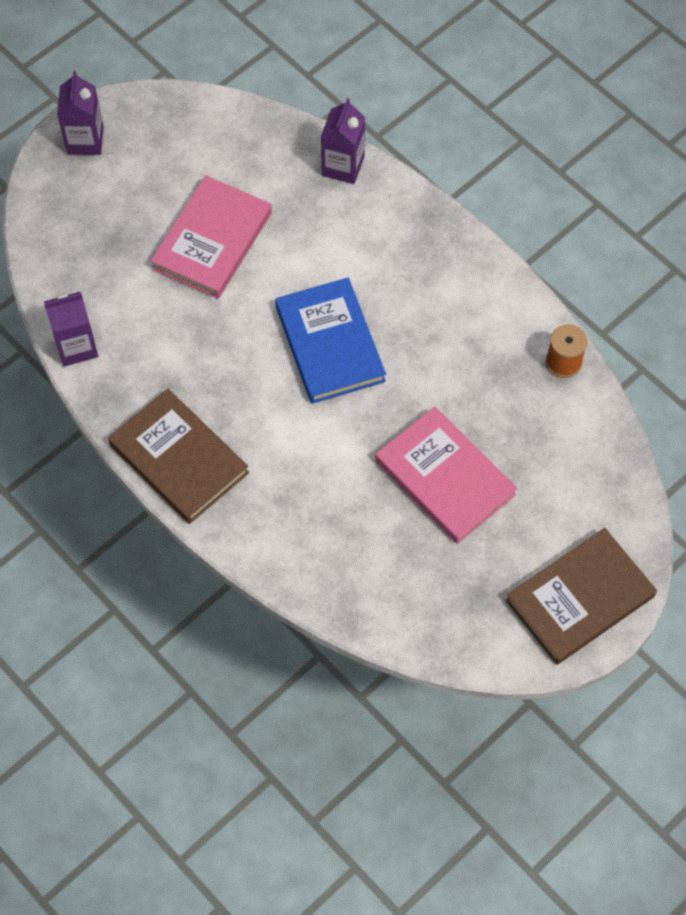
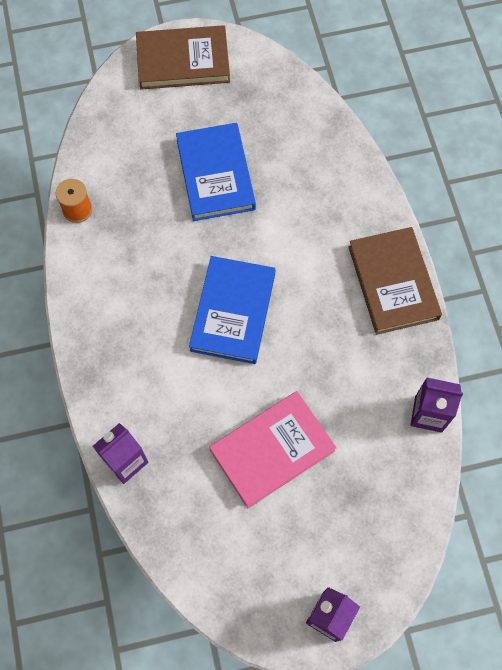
camera: 150 degrees left, 5 degrees up
pink book [375,406,517,544] -> blue book [176,123,256,221]

